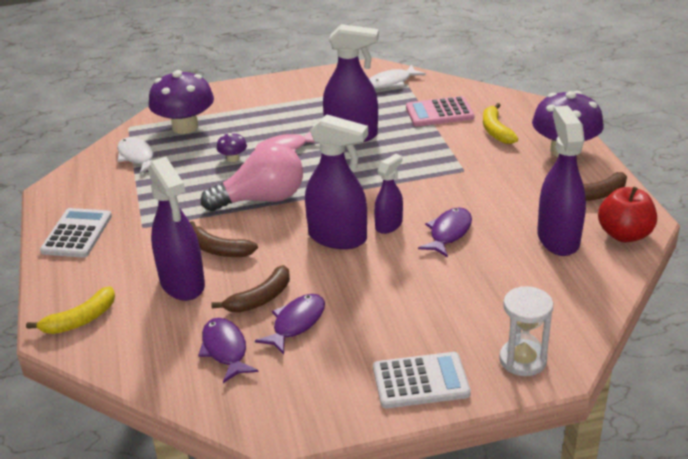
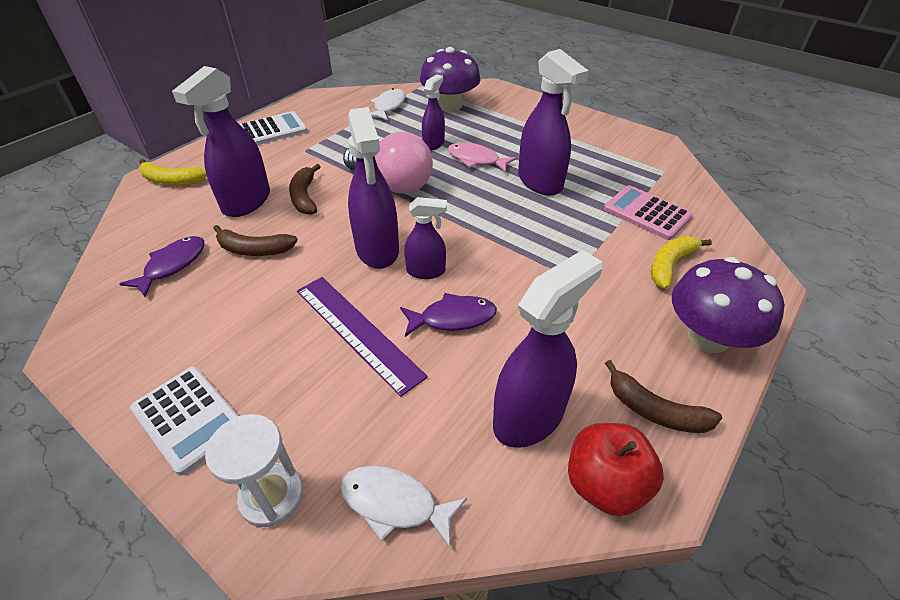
camera: 50 degrees right, 10 degrees up
purple mushroom [217,132,247,162] -> purple spray bottle [422,74,445,151]
purple fish [255,294,325,354] -> none
white fish [369,65,426,89] -> white fish moved to [340,466,467,548]
none -> purple ruler [297,277,428,397]

